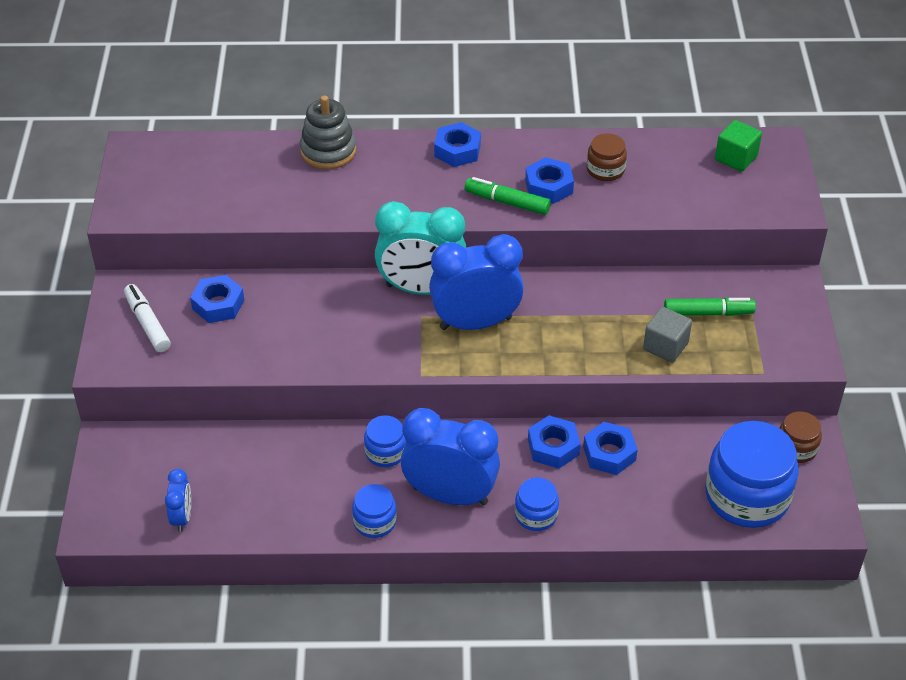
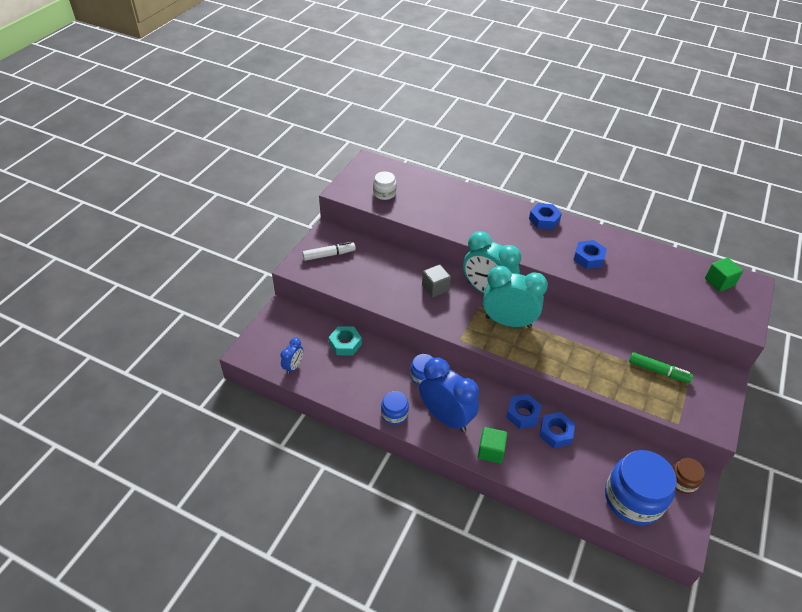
camera: 25 degrees right, 0 degrees up
white marker [124,284,171,352] -> white marker turned 75 degrees clockwise [302,242,356,261]
blue nut [190,275,244,323] -> none
grey stacking toy [300,95,356,169] -> none
blue clock [429,234,524,330] -> turquoise clock [483,265,548,328]
green marker [465,177,551,215] -> none
blue jar [515,477,559,531] -> green cube [478,427,507,464]
brown jar [587,133,627,181] -> none
grey cube [643,307,692,363] -> grey cube moved to [422,264,451,297]
none -> turquoise nut [329,326,362,356]
none -> white jar [373,171,396,200]

